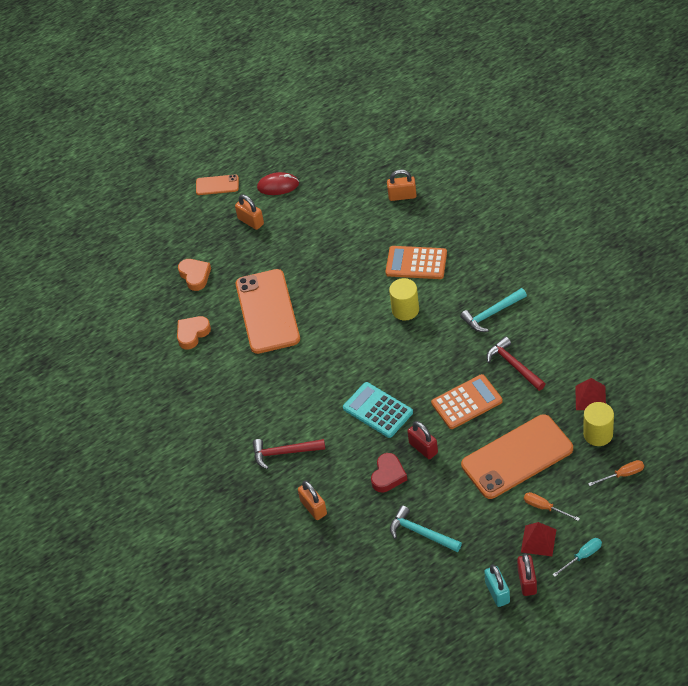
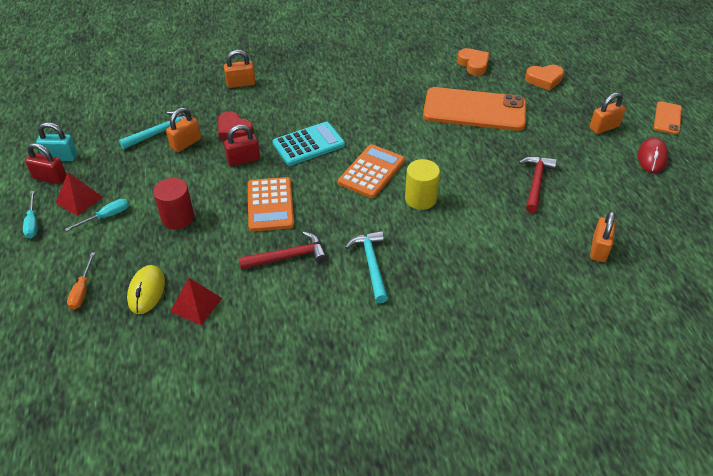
camera: 105 degrees right, 5 degrees down
red hammer [253,439,325,469] -> red hammer moved to [519,156,557,213]
orange calculator [385,246,447,279] -> orange calculator moved to [338,144,405,198]
orange phone [461,414,573,499] -> red cylinder [153,178,194,230]
orange screwdriver [524,492,580,521] -> turquoise screwdriver [65,199,129,231]
yellow cylinder [583,402,614,446] -> yellow mouse [127,265,165,314]
none -> orange padlock [166,108,201,152]

